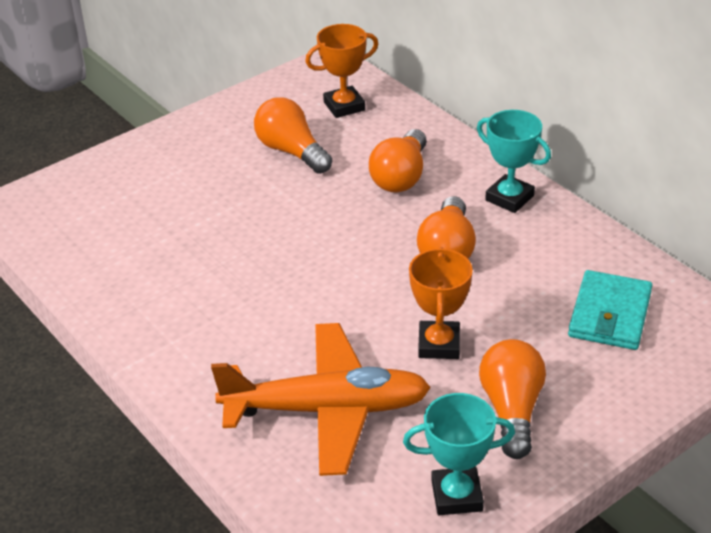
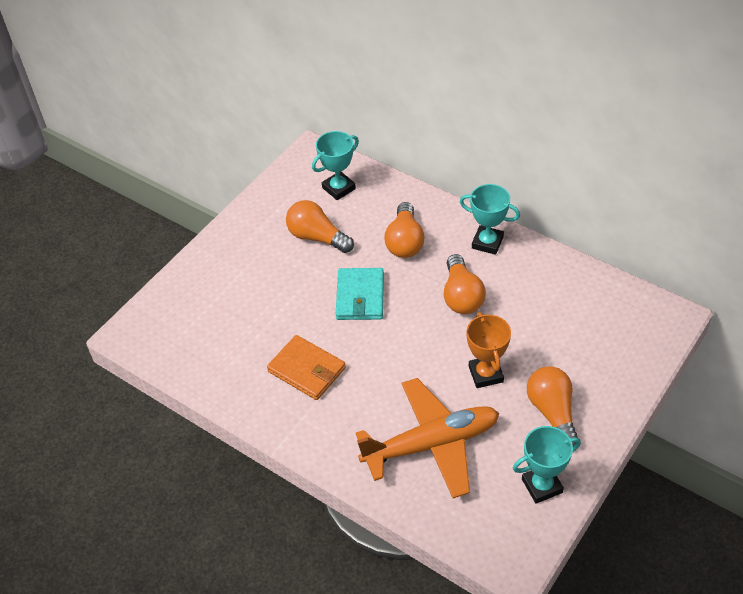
camera: 15 degrees left, 10 degrees up
orange trophy [305,24,378,118] -> turquoise trophy [312,131,359,200]
turquoise wallet [568,270,652,350] -> turquoise wallet moved to [336,268,384,320]
none -> orange wallet [267,335,346,400]

